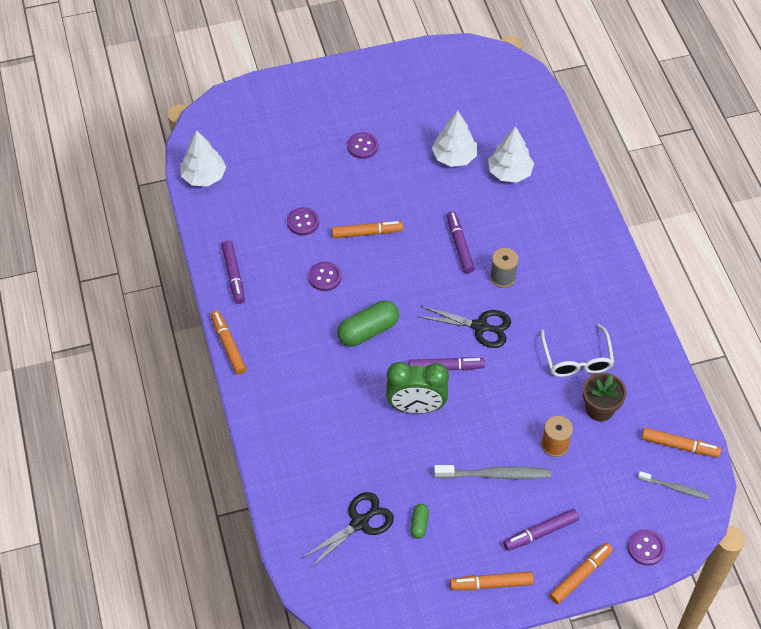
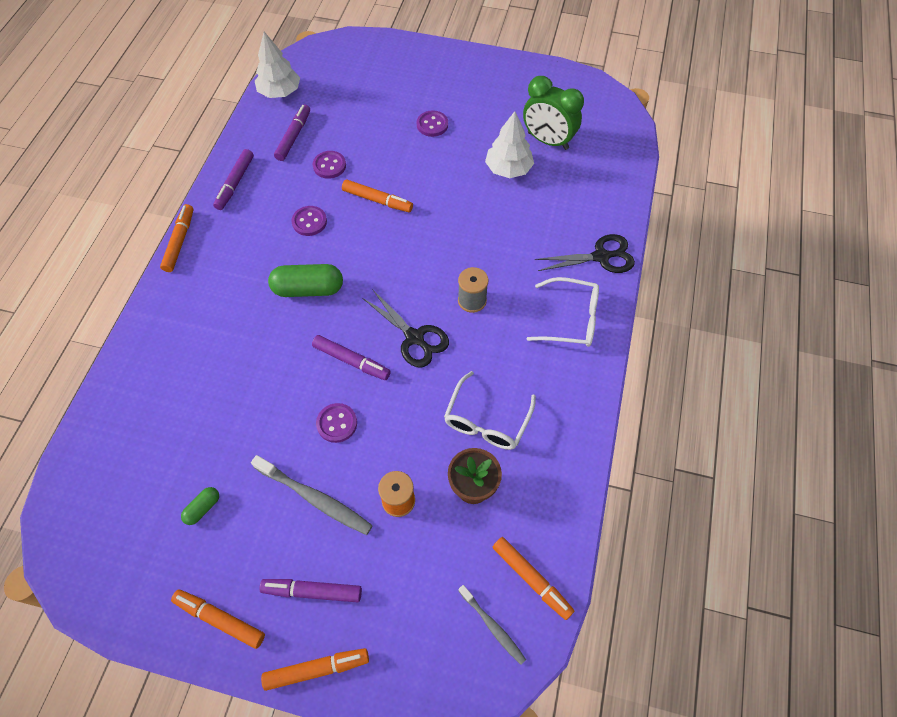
camera: 30 degrees right, 5 degrees up
black scissors [301,492,394,569] -> black scissors moved to [535,234,635,273]
green clock [386,362,449,414] -> green clock moved to [523,76,584,150]
purple marker [447,211,475,273] -> purple marker moved to [274,104,310,161]
white tree [488,126,534,182] -> none
purple button [628,529,666,566] -> purple button moved to [316,403,357,443]
none -> white glasses [527,277,599,347]

